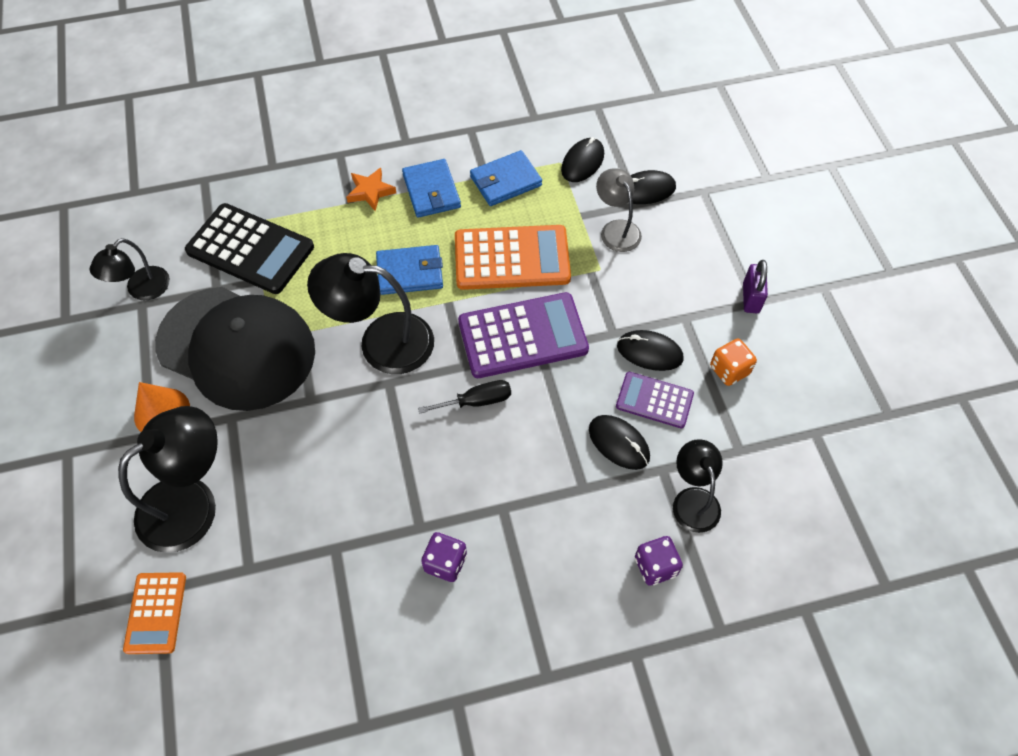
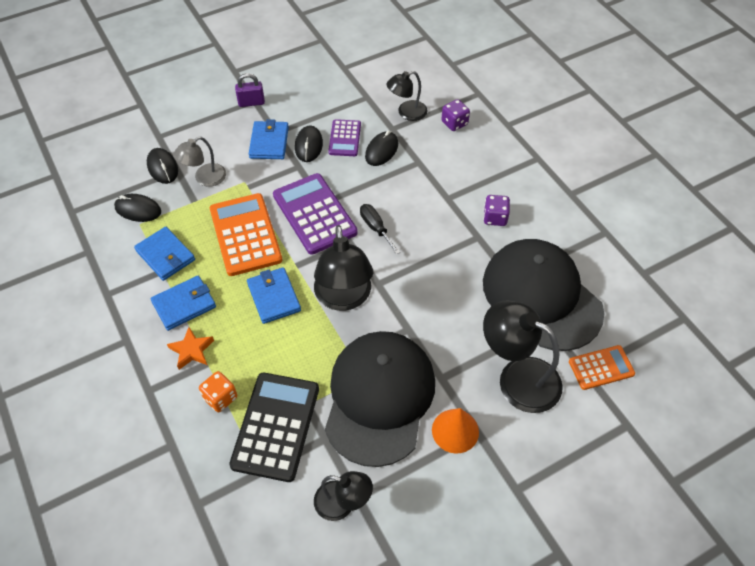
camera: 105 degrees left, 5 degrees down
orange dice [710,339,757,386] -> orange dice moved to [199,371,237,412]
none -> blue wallet [249,119,289,159]
none -> black cap [483,239,604,351]

